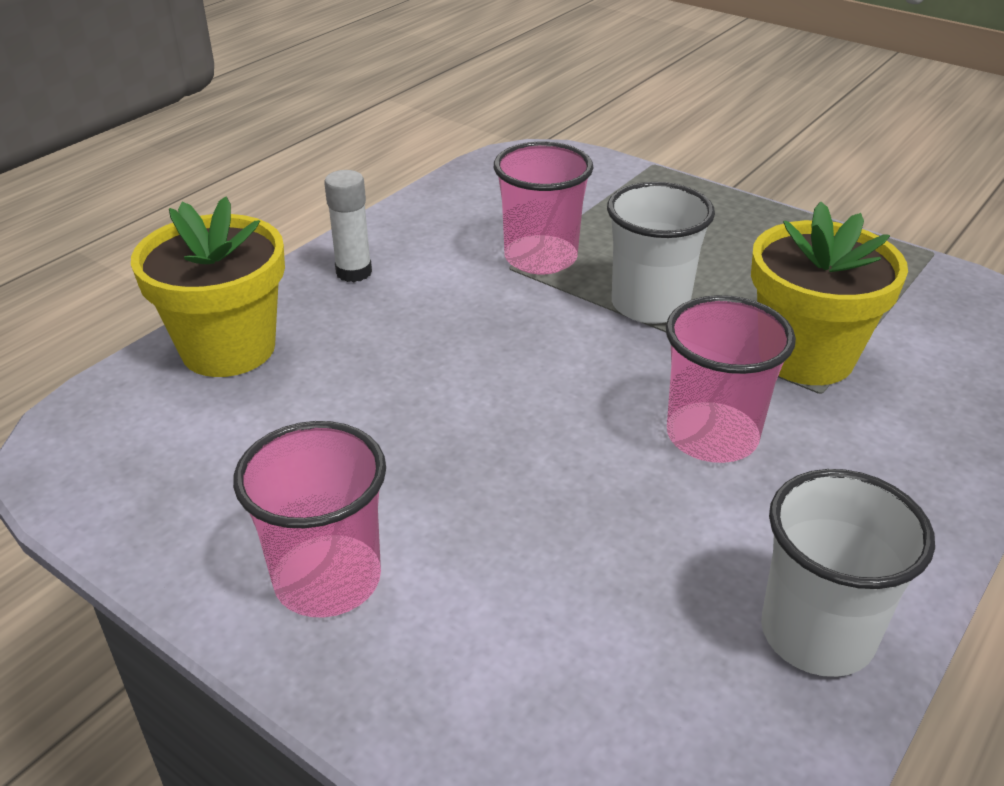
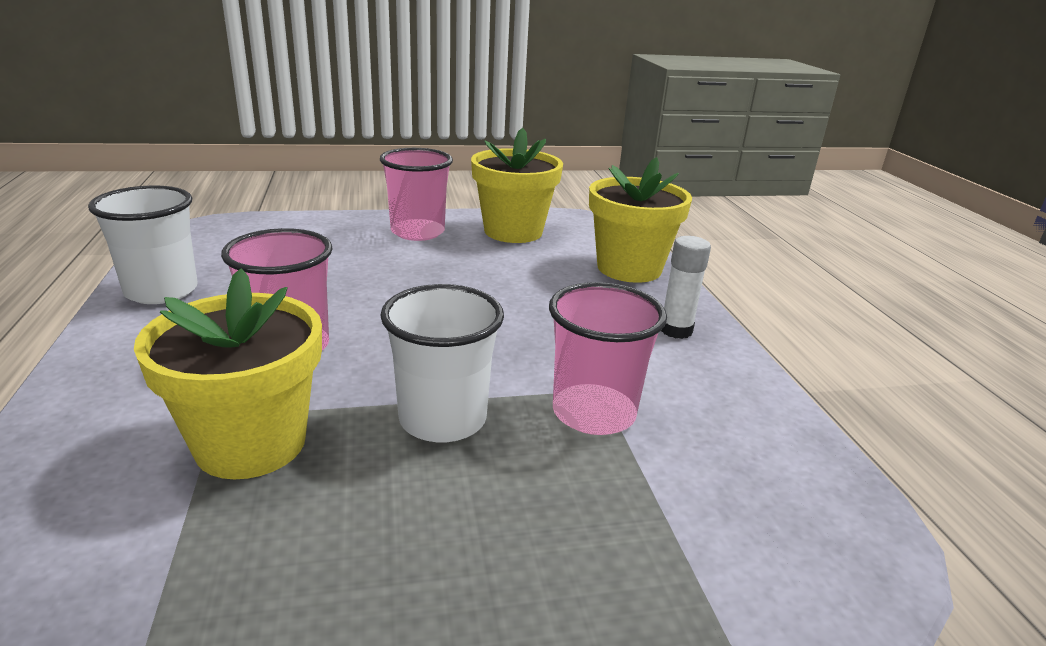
camera: 130 degrees right, 10 degrees down
none -> yellow flower pot [471,128,563,243]

